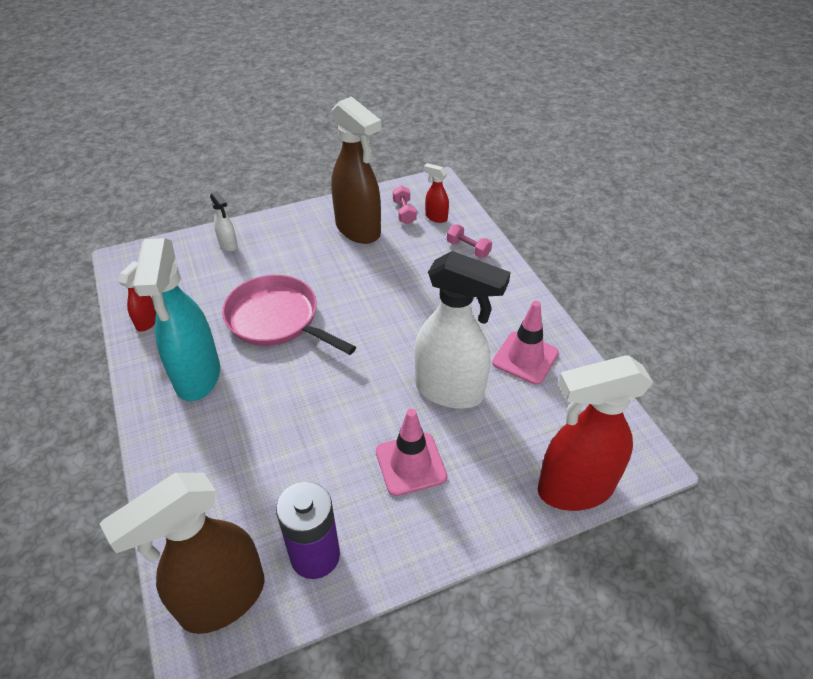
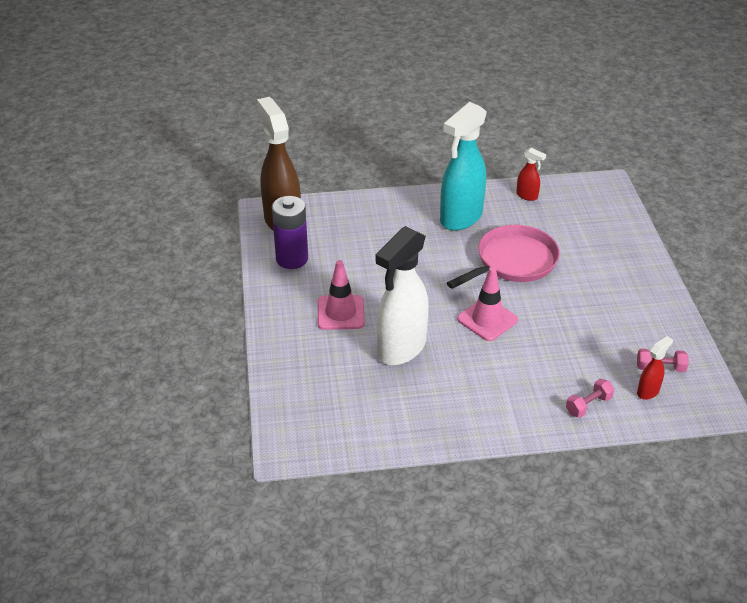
camera: 105 degrees right, 5 degrees down
turquoise spray bottle [133,238,220,401] -> turquoise spray bottle turned 60 degrees counterclockwise [440,102,487,231]
white spray bottle [210,191,238,251] -> none
brown spray bottle [331,96,381,244] -> none
pink traffic cone [492,301,559,385] -> pink traffic cone moved to [457,267,518,341]
red spray bottle [538,355,654,511] -> none

